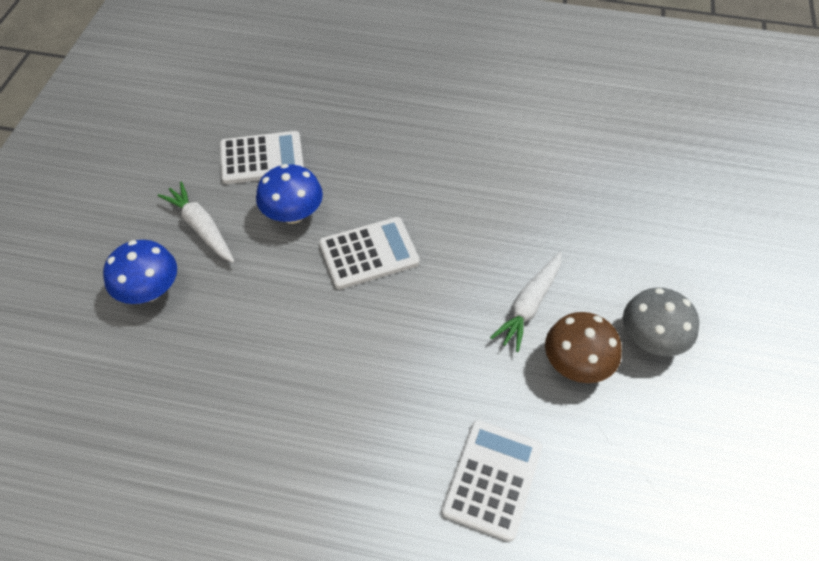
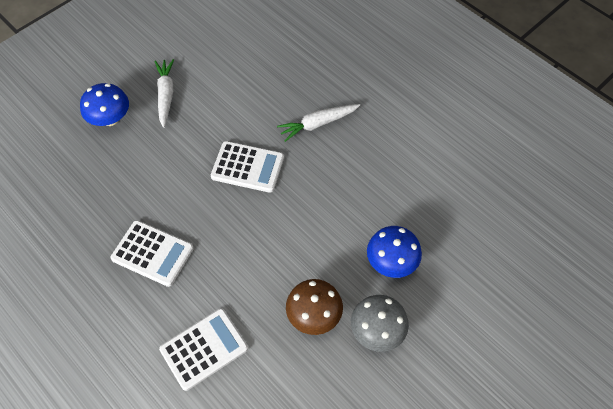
camera: 35 degrees right, 5 degrees up
white calculator [220,131,304,184] -> white calculator moved to [110,220,194,287]
blue mushroom [256,164,323,224] -> blue mushroom moved to [367,226,422,278]
white carrot [490,252,562,352] -> white carrot moved to [277,104,360,142]

